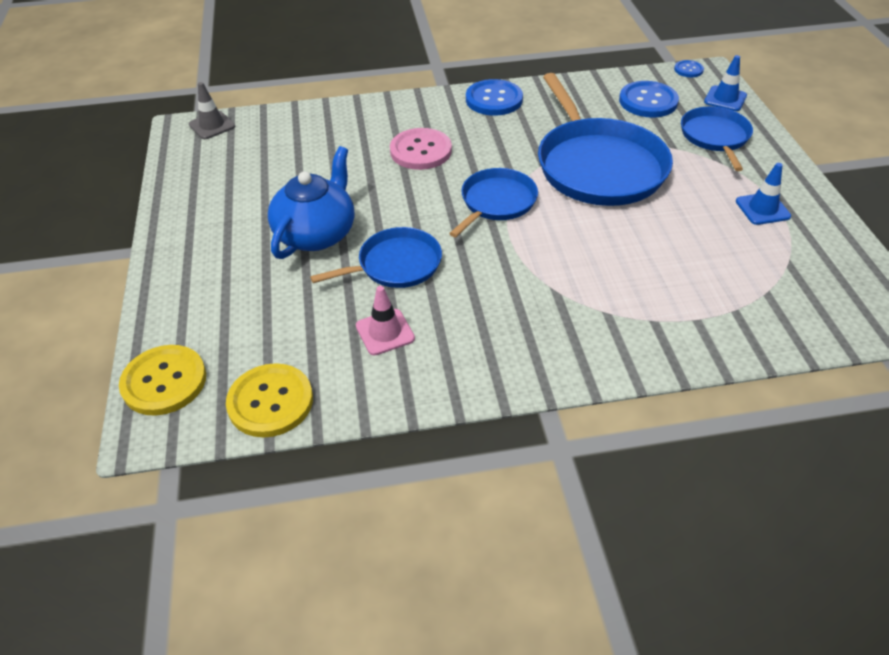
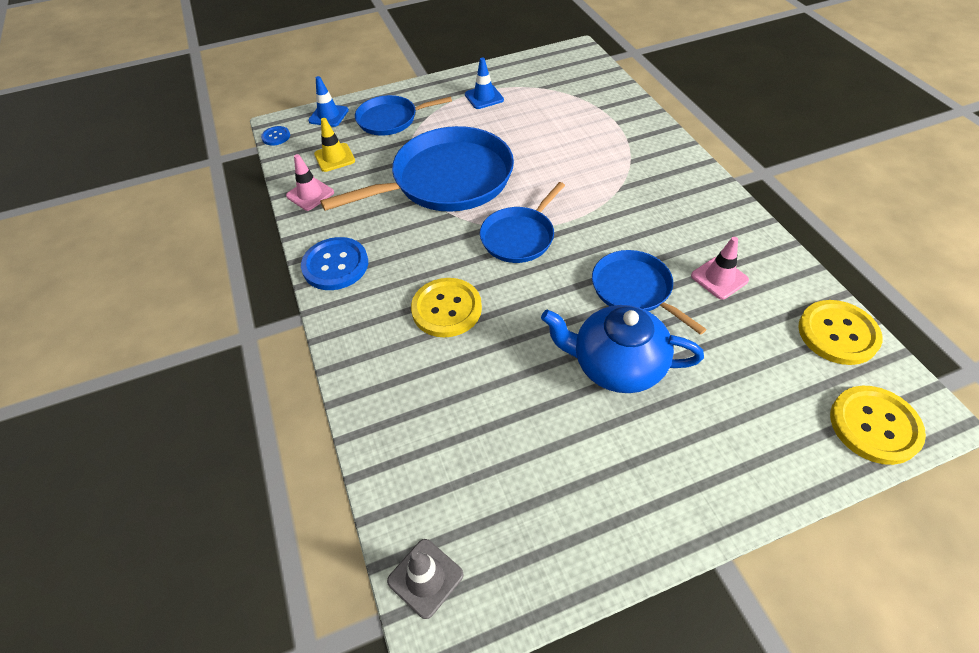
camera: 100 degrees left, 5 degrees up
pink button [390,128,452,170] -> yellow button [411,278,482,337]
blue pan [449,168,538,237] -> blue pan turned 75 degrees counterclockwise [480,182,565,263]
blue button [619,81,679,118] -> yellow traffic cone [314,118,355,172]
none -> pink traffic cone [286,154,334,211]

